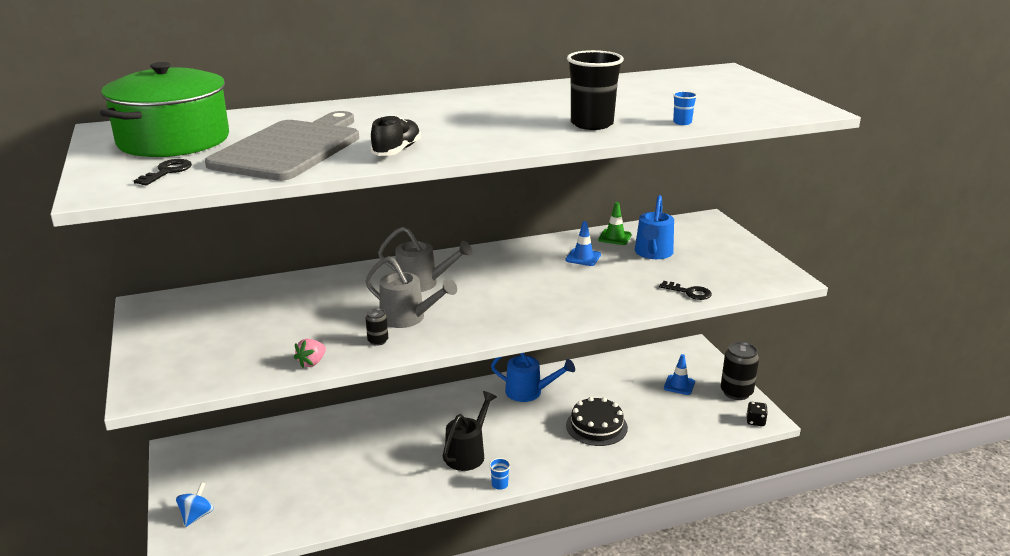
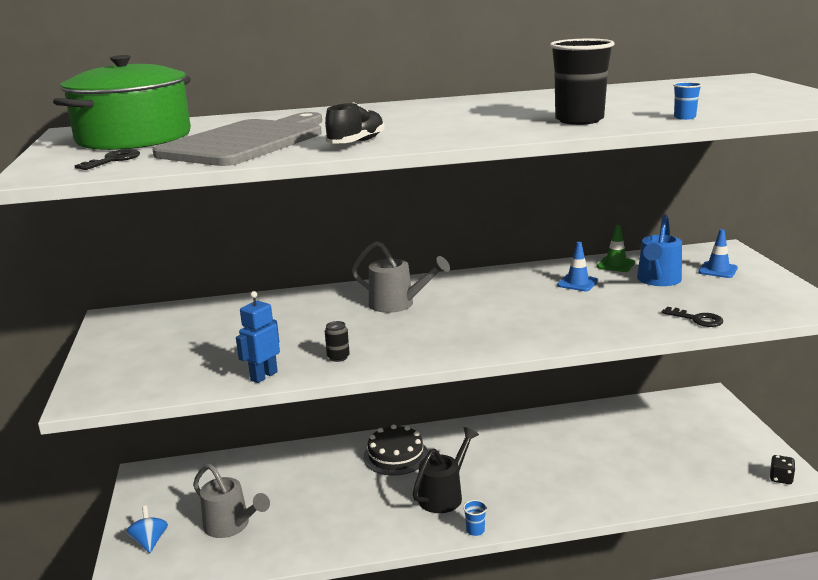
camera: 10 degrees right, 5 degrees down
blue spinning top [176,482,214,527] -> blue spinning top turned 45 degrees counterclockwise [126,506,168,553]
pink strawberry [294,339,326,368] -> blue robot [236,291,280,383]
grey watering can [365,256,457,328] -> grey watering can moved to [193,464,270,538]
blue watering can [491,353,575,402] -> none
black cake [566,397,628,446] -> black cake moved to [363,424,428,476]
blue traffic cone [664,354,695,395] -> blue traffic cone moved to [698,229,738,278]
black can [721,342,759,400] -> none

